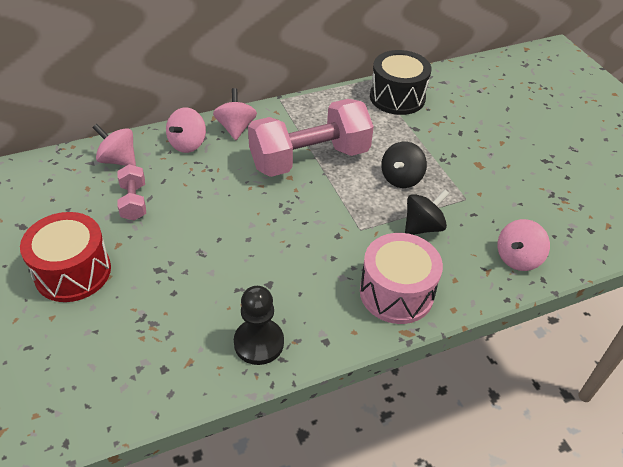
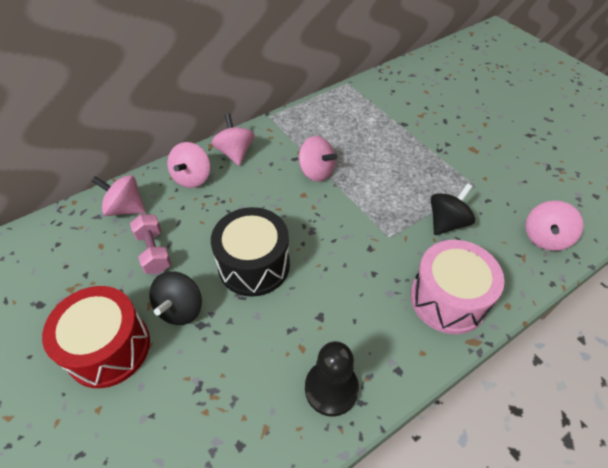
camera: 10 degrees left, 5 degrees up
pink dumbbell [248,99,374,177] -> pink spinning top [299,136,338,182]
black drum [370,50,431,115] -> black drum moved to [211,207,290,297]
black spinning top [381,142,427,188] -> black spinning top moved to [149,271,202,325]

